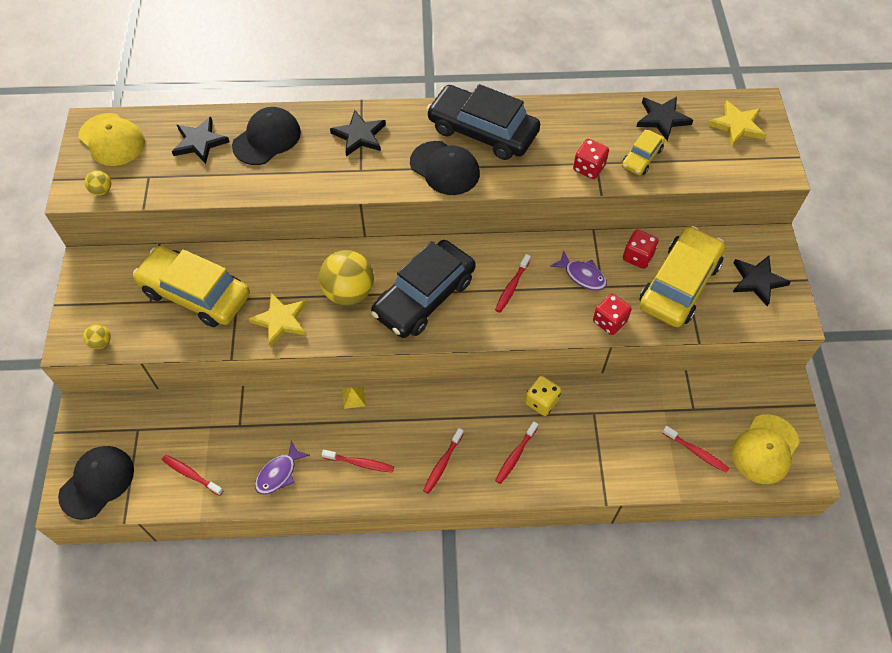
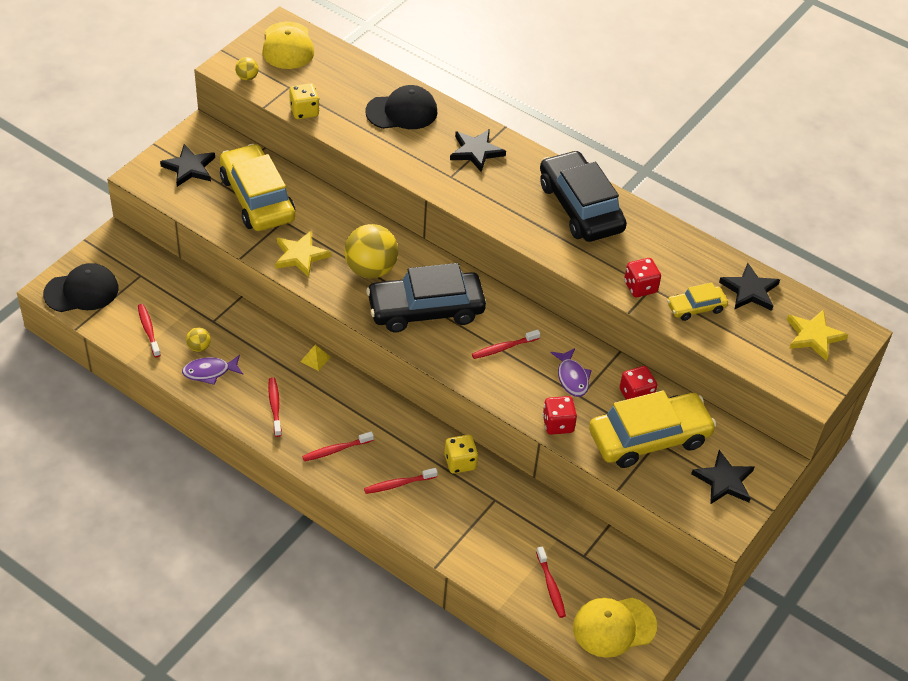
camera: 35 degrees right, 10 degrees down
yellow ball [83,324,111,349] -> yellow ball moved to [186,327,211,352]
black star [172,117,229,164] -> black star moved to [160,144,215,187]
red toothbrush [321,450,394,473] -> red toothbrush turned 150 degrees counterclockwise [268,377,282,437]
black cap [410,141,480,195] -> none
none -> yellow dice [289,83,319,119]

